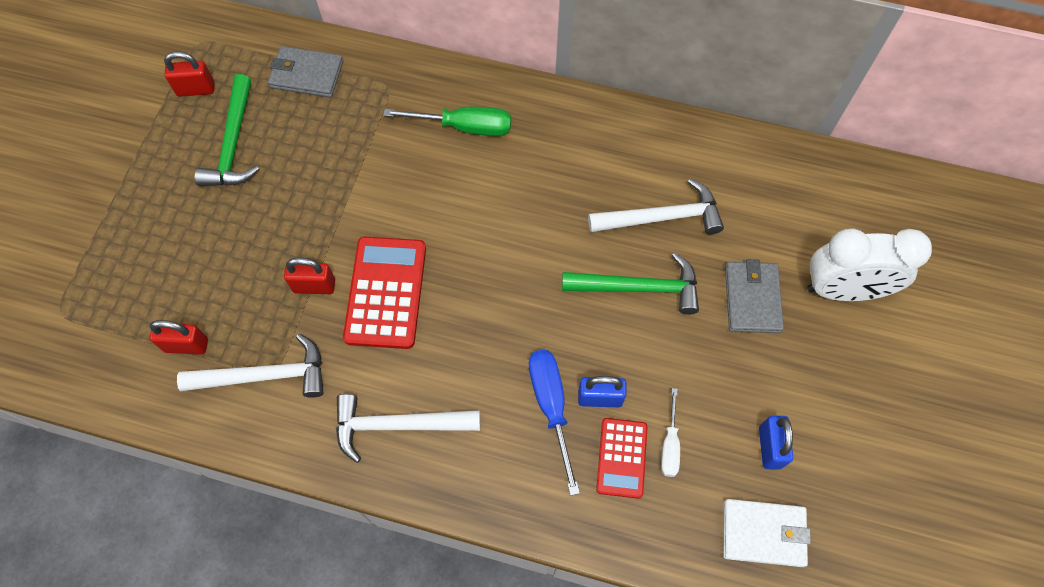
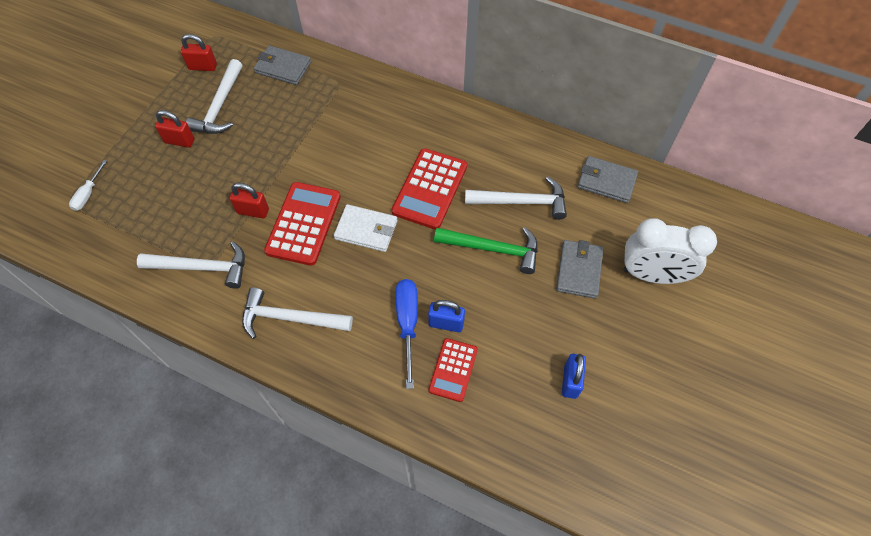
camera: 10 degrees right, 5 degrees down
red padlock [149,320,208,355] -> red padlock moved to [155,110,195,148]
green hammer [195,74,259,186] -> white hammer [186,59,242,134]
green screwdriver [383,107,511,136] -> none
white screwdriver [661,388,680,477] -> white screwdriver moved to [69,160,107,211]
white wallet [723,499,811,567] -> white wallet moved to [334,204,398,252]
none -> red calculator [392,148,467,230]
none -> grey wallet [577,156,638,203]

